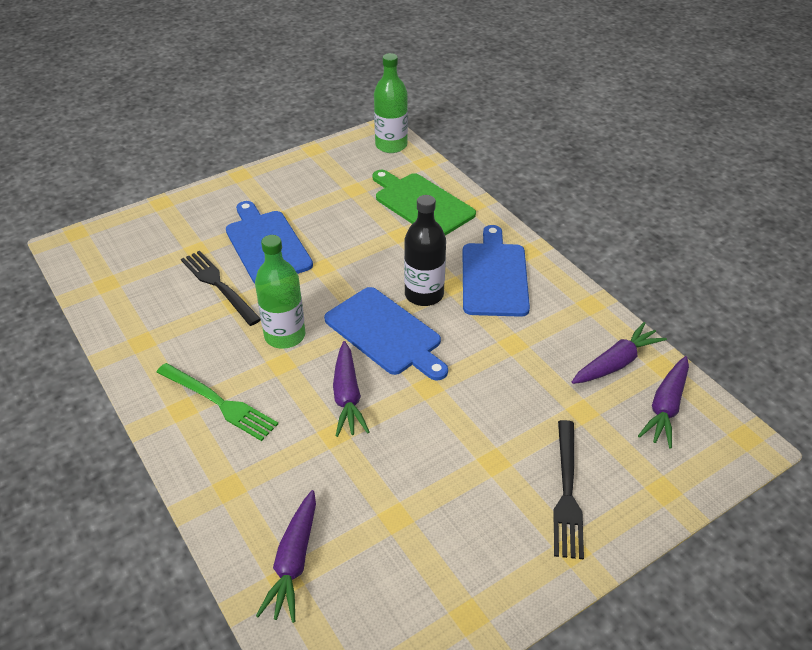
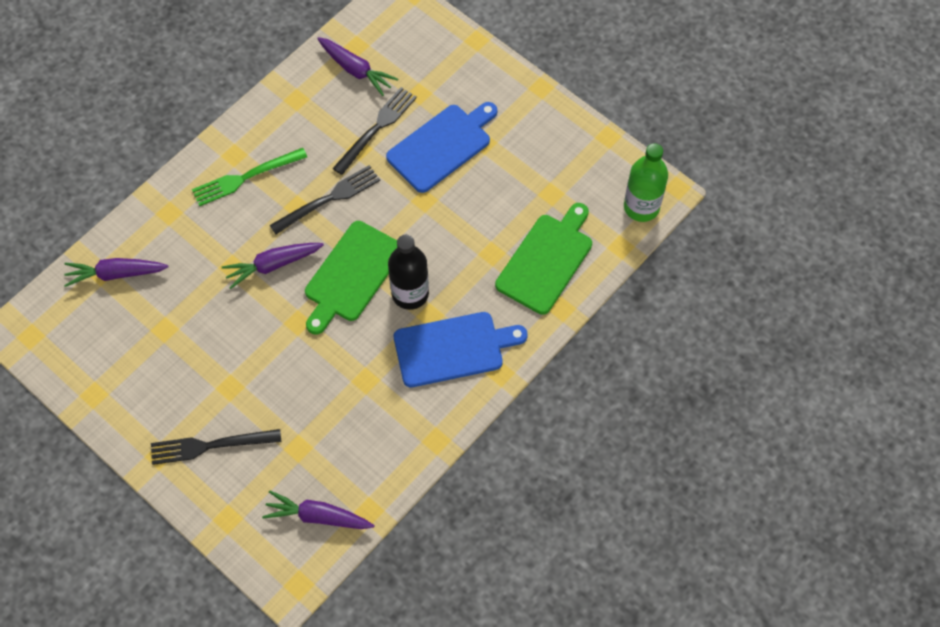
camera: 75 degrees right, 20 degrees up
green fork [156,363,278,441] -> green fork turned 45 degrees clockwise [192,148,307,206]
green bottle [255,235,305,349] -> black fork [270,165,380,234]
blue cutting board [324,287,448,381] -> green cutting board [305,221,397,335]
purple carrot [572,322,667,384] -> purple carrot moved to [317,37,398,96]

